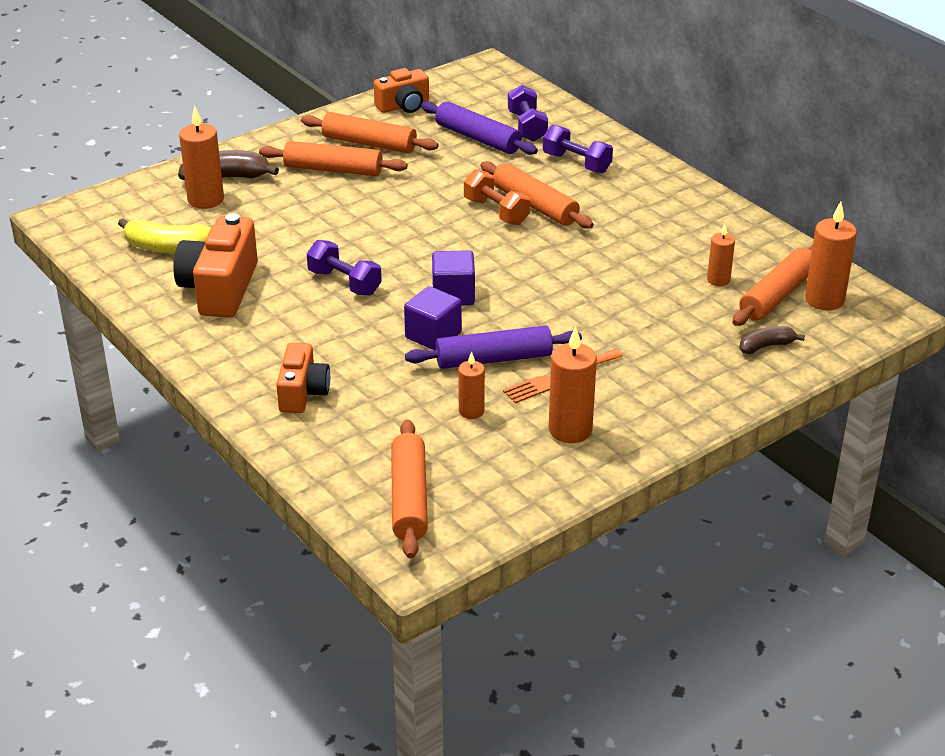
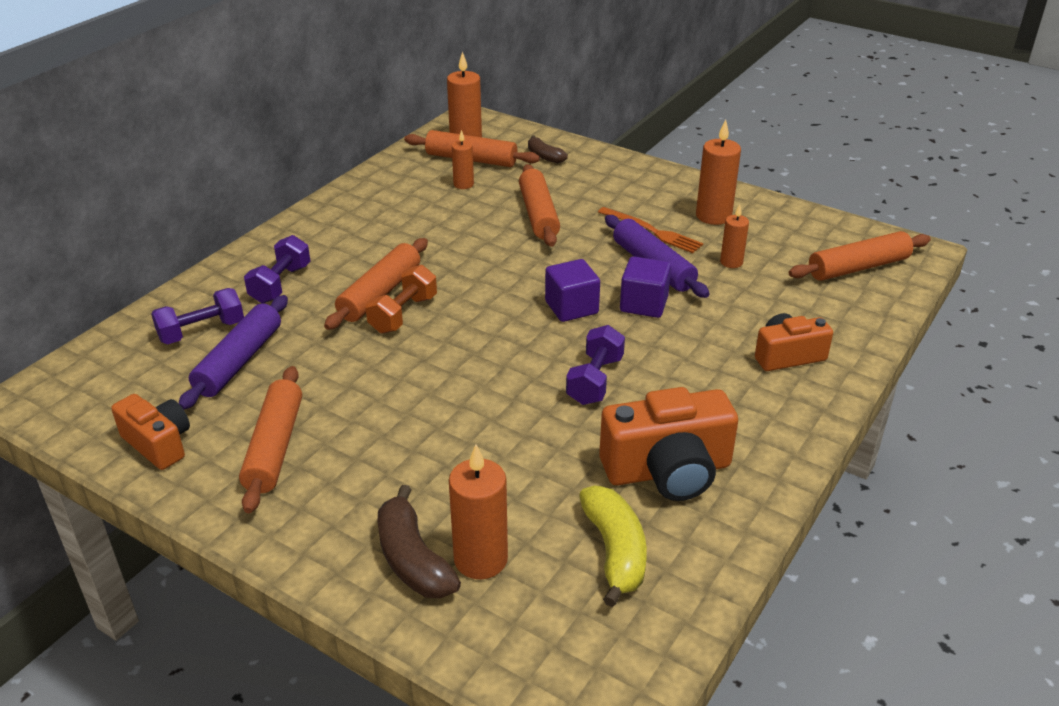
camera: 110 degrees left, 0 degrees up
orange rolling pin [259,141,407,176] -> orange rolling pin moved to [519,164,560,247]

